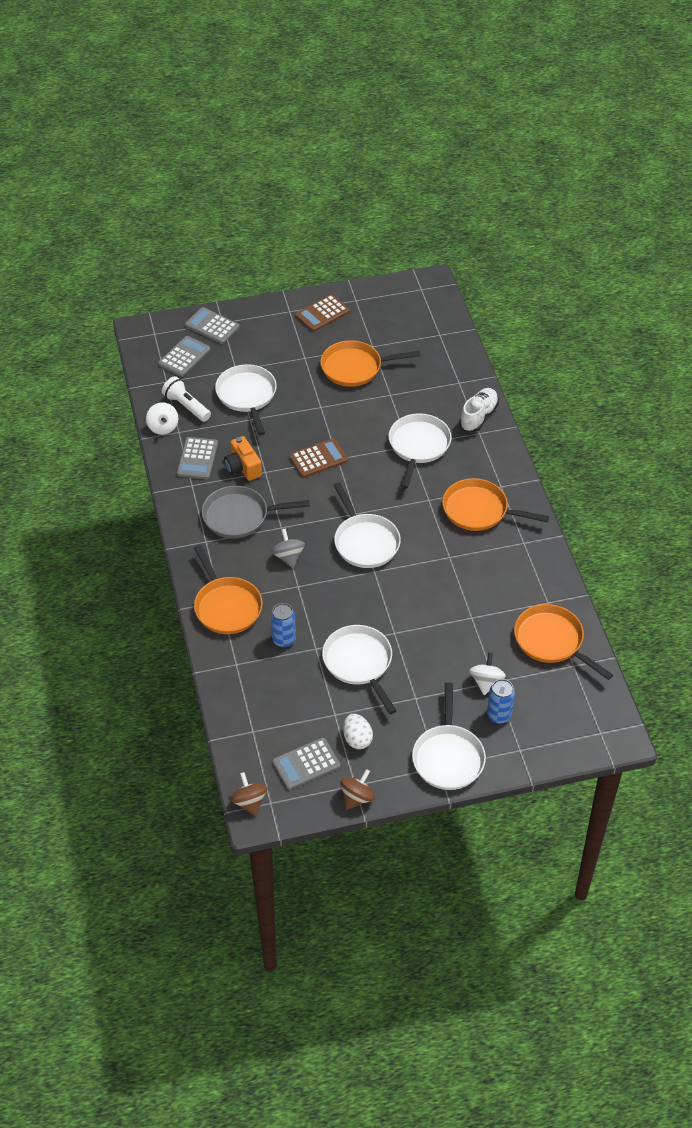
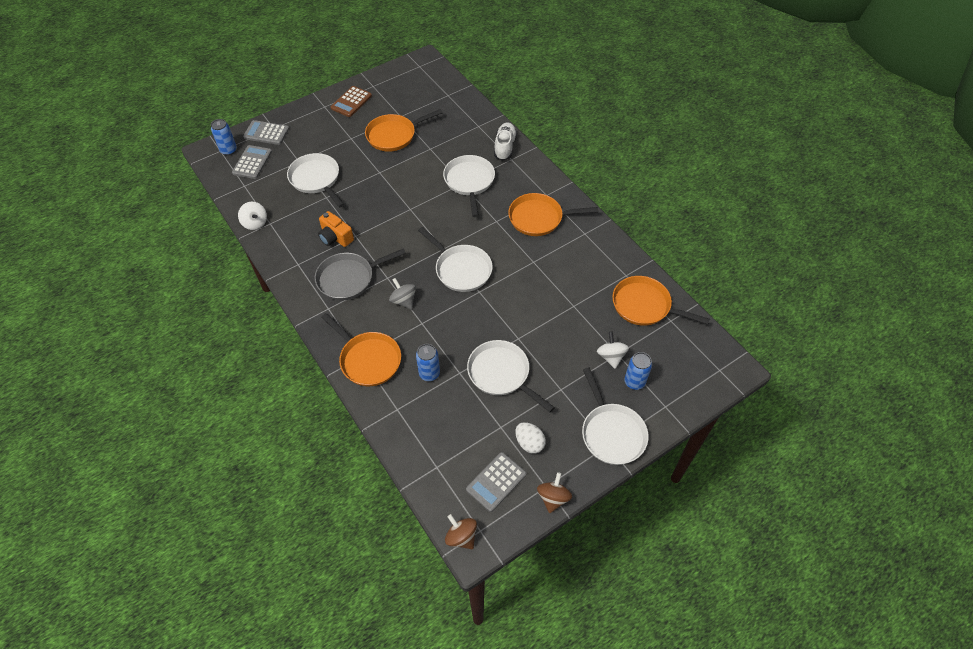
camera: 20 degrees left, 5 degrees up
white flashlight [162,376,211,422] -> none
grey calculator [177,437,218,479] -> none
brown calculator [289,438,348,478] -> none
none -> blue can [211,119,237,155]

